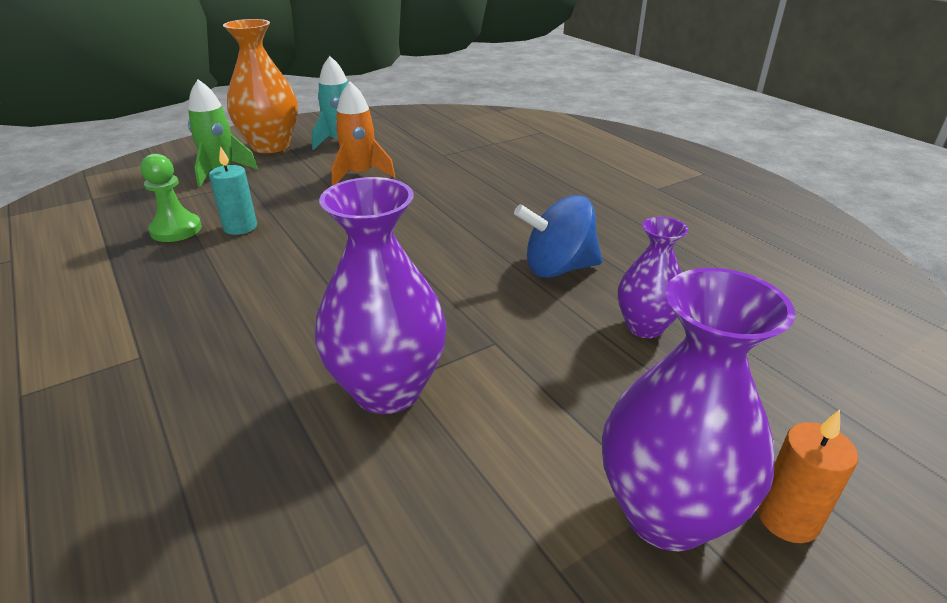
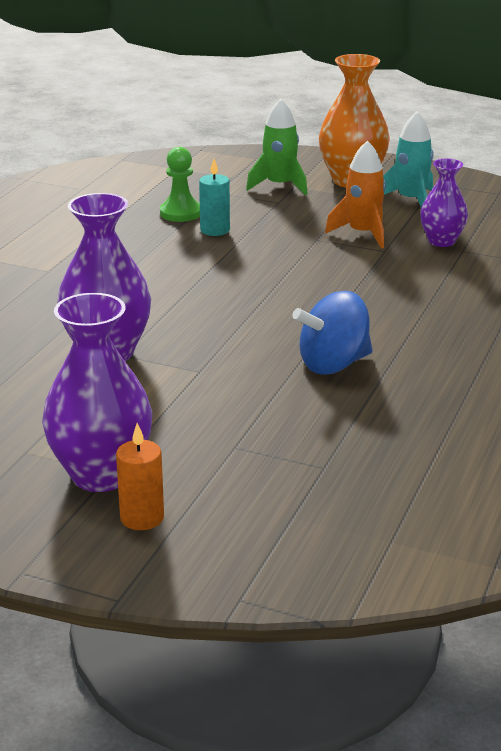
camera: 55 degrees right, 5 degrees down
blue spinning top [514,195,602,278] -> blue spinning top turned 75 degrees counterclockwise [292,291,373,374]
purple vase [618,217,688,338] -> purple vase moved to [420,159,468,247]

